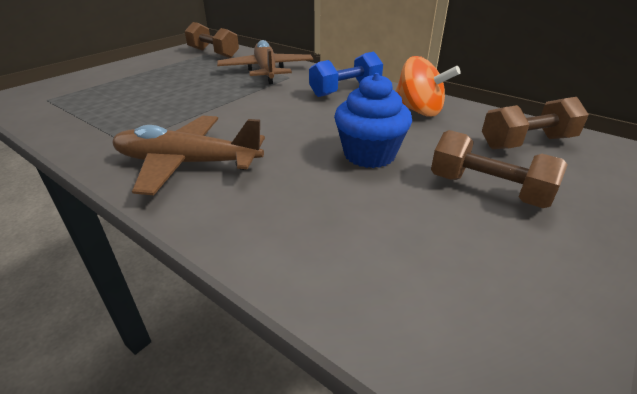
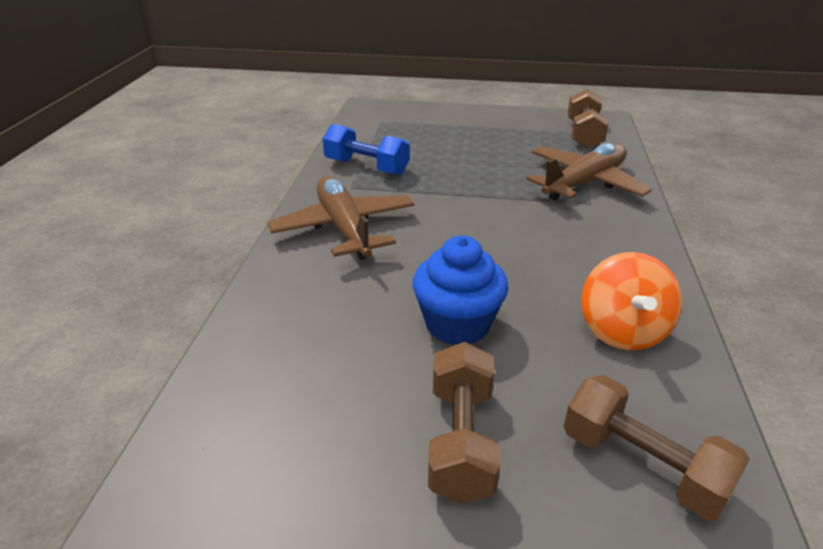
camera: 60 degrees right, 0 degrees up
blue dumbbell [309,52,383,97] -> blue dumbbell moved to [323,124,409,175]

